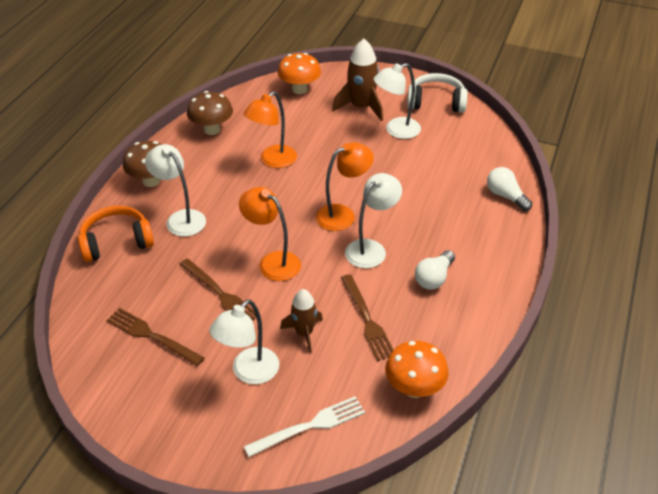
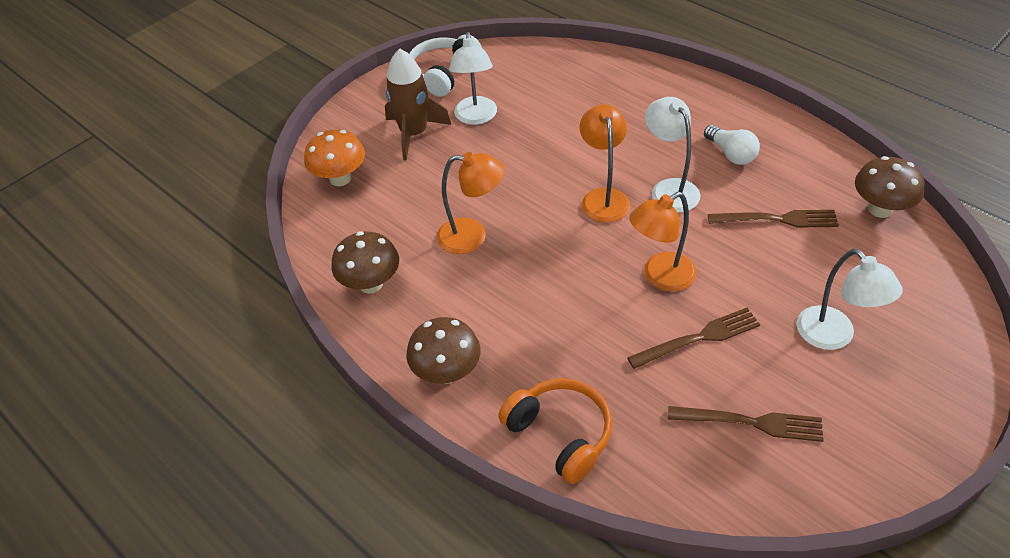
camera: 65 degrees left, 5 degrees up
orange headphones [78,206,154,262] -> orange headphones turned 135 degrees clockwise [498,378,612,484]
brown fork [106,308,204,366] -> brown fork turned 135 degrees counterclockwise [668,406,824,442]
white lamp [145,144,206,237] -> none
orange lamp [244,91,297,168] -> orange lamp turned 60 degrees counterclockwise [437,152,505,254]
white fork [244,396,365,457] -> none
brown rocket [280,289,323,353] -> none
orange mushroom [385,341,449,398] -> brown mushroom [855,156,925,218]
white light bulb [487,167,532,211] -> none

